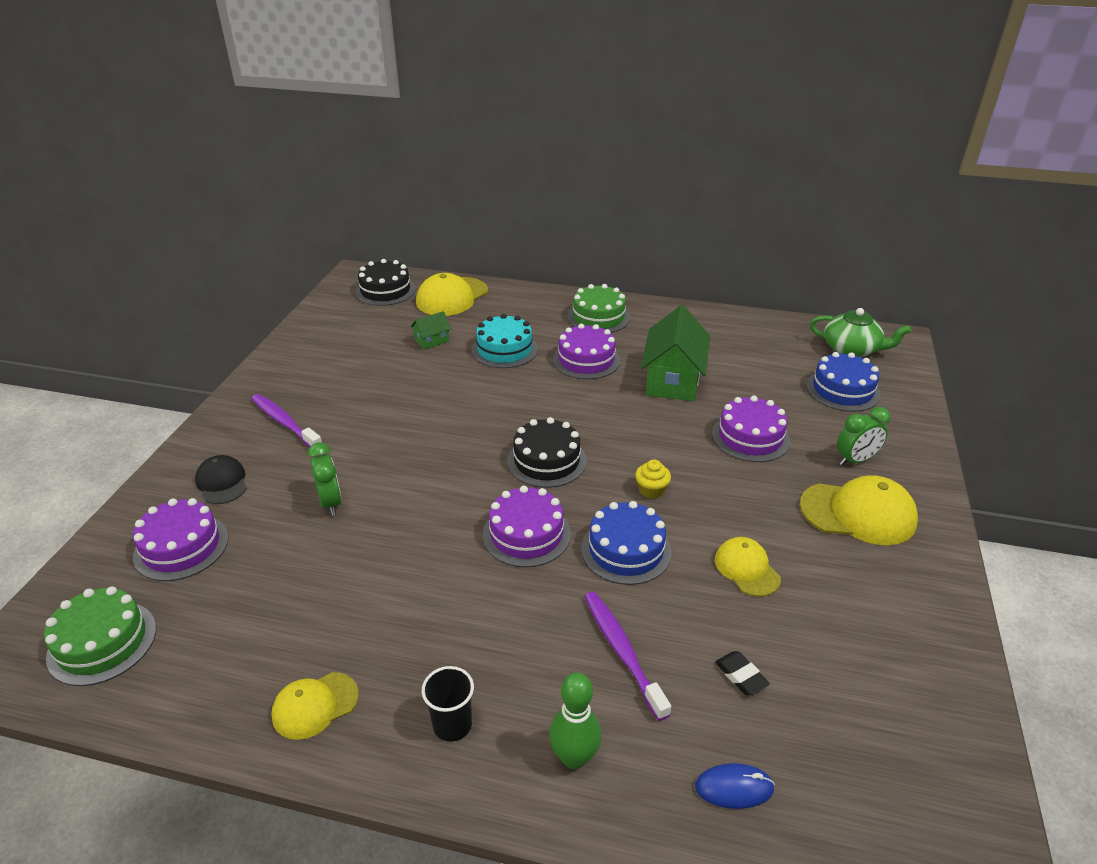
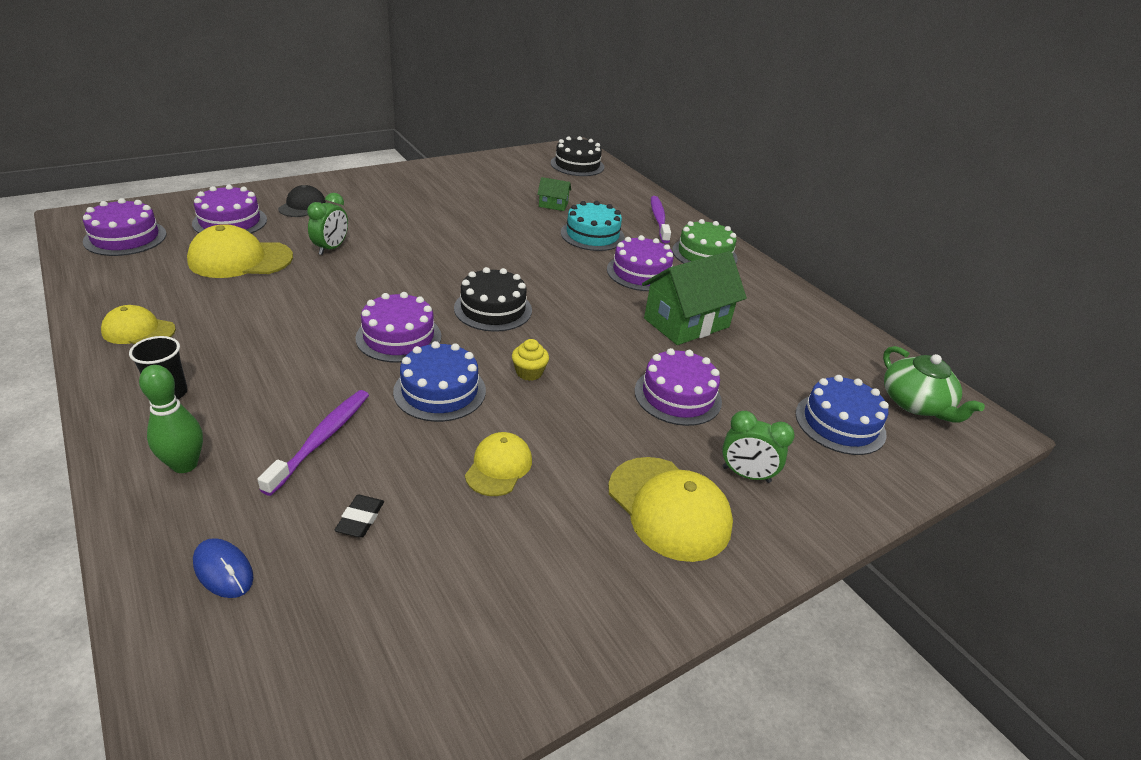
camera: 40 degrees right, 0 degrees up
green cake [44,586,156,686] -> purple cake [83,198,167,256]
purple toothbrush [251,394,322,447] -> purple toothbrush moved to [651,196,671,243]
yellow cap [416,273,488,316] -> yellow cap moved to [187,224,293,278]

